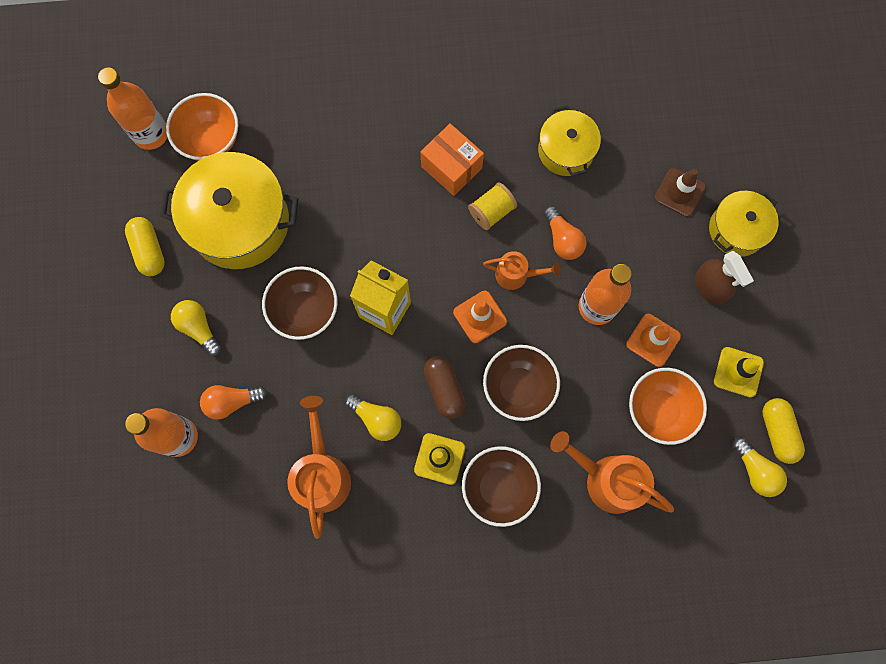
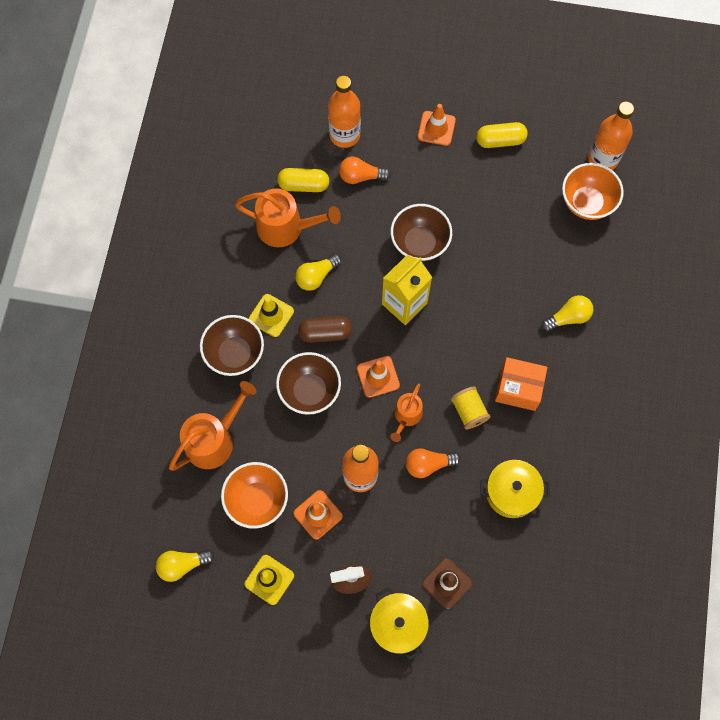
camera: 105 degrees right, 5 degrees down
yellow pot [160,152,298,269] -> none
yellow light bulb [171,300,222,356] -> yellow light bulb moved to [541,295,593,331]
orange light bulb [200,385,268,420] -> orange light bulb turned 90 degrees counterclockwise [339,157,391,184]
orange box [420,123,484,196] -> orange box turned 45 degrees clockwise [495,357,548,411]
yellow capsule [762,398,805,464] -> yellow capsule moved to [277,168,329,192]
none -> orange traffic cone [418,104,456,146]

